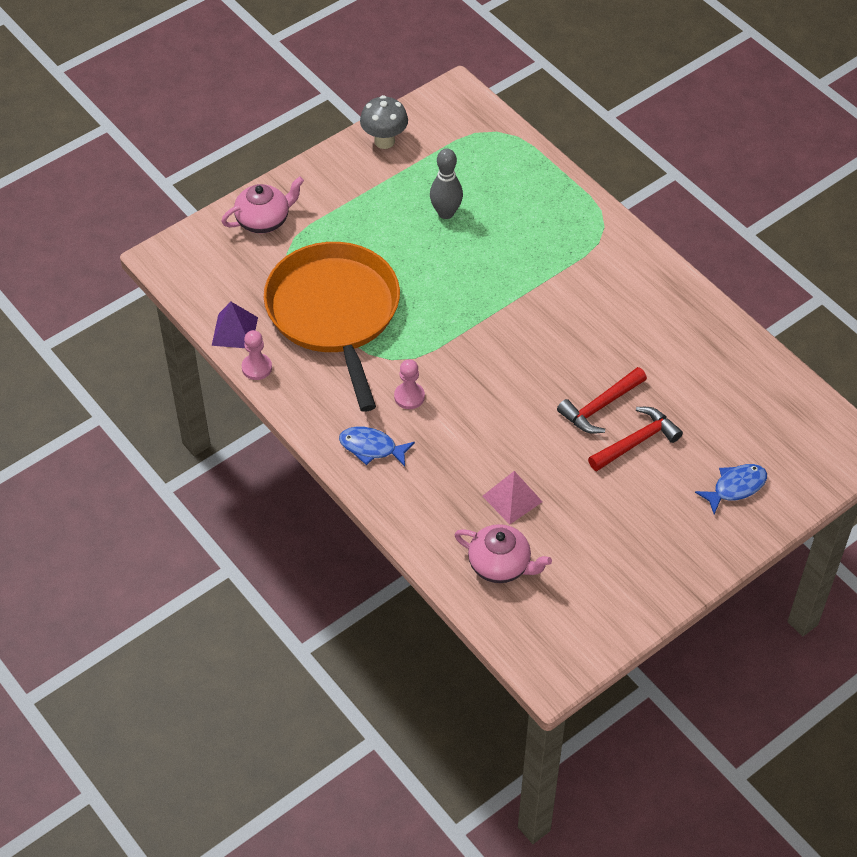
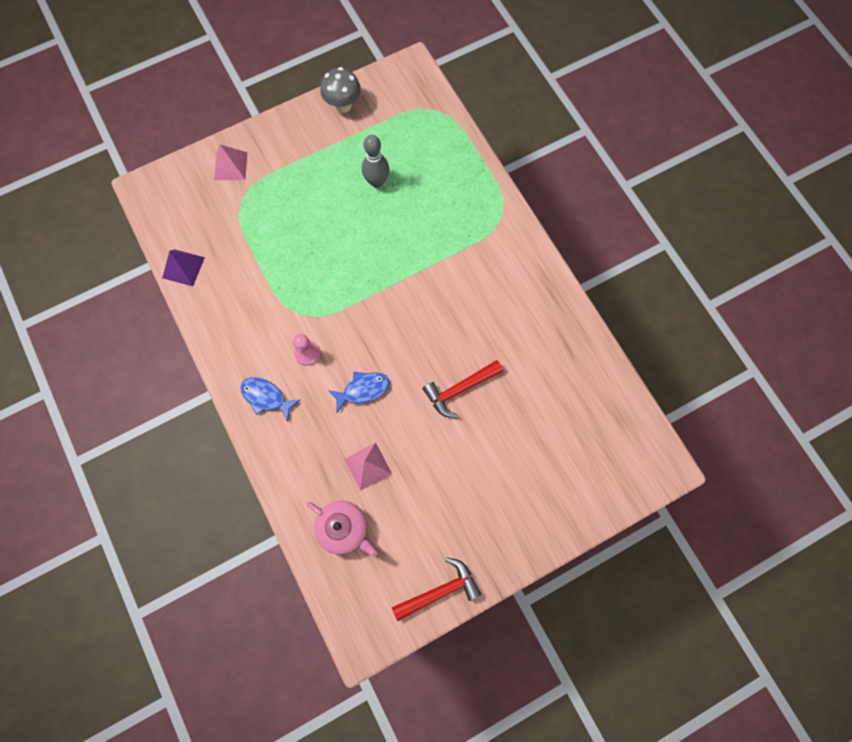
camera: 10 degrees right, 20 degrees up
pink teapot [221,177,304,233] -> pink pyramid [214,145,247,180]
pink pawn [242,330,272,380] -> none
orange pan [264,242,400,412] -> none
red hammer [588,407,683,471] -> red hammer moved to [392,558,481,621]
blue fish [695,464,767,514] -> blue fish moved to [328,372,390,413]

